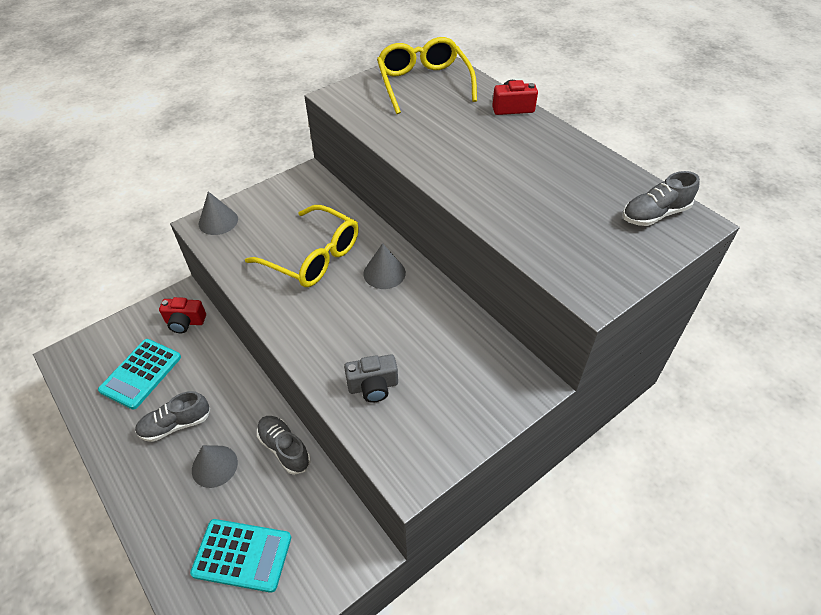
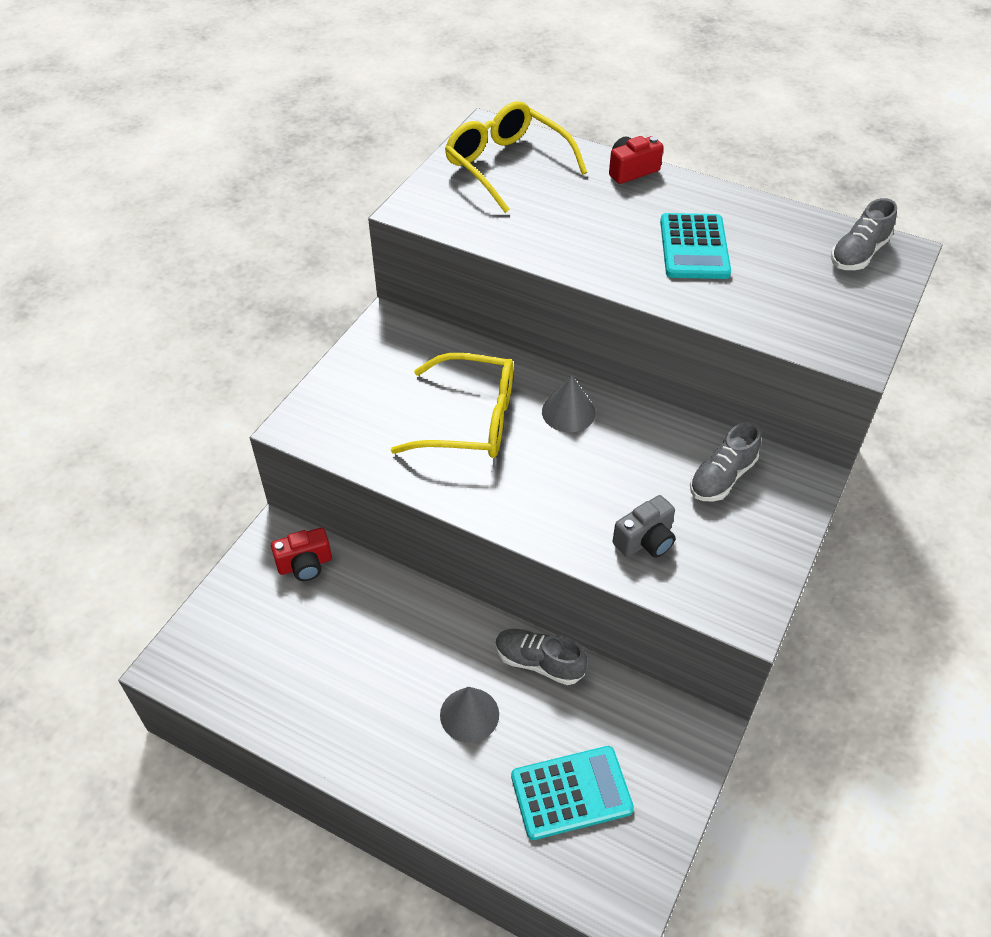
camera: 25 degrees left, 0 degrees up
turquoise calculator [98,339,181,410] -> turquoise calculator moved to [660,213,731,279]
grey shoe [135,391,210,442] -> grey shoe moved to [690,422,761,502]
grey cone [199,191,238,235] -> none

